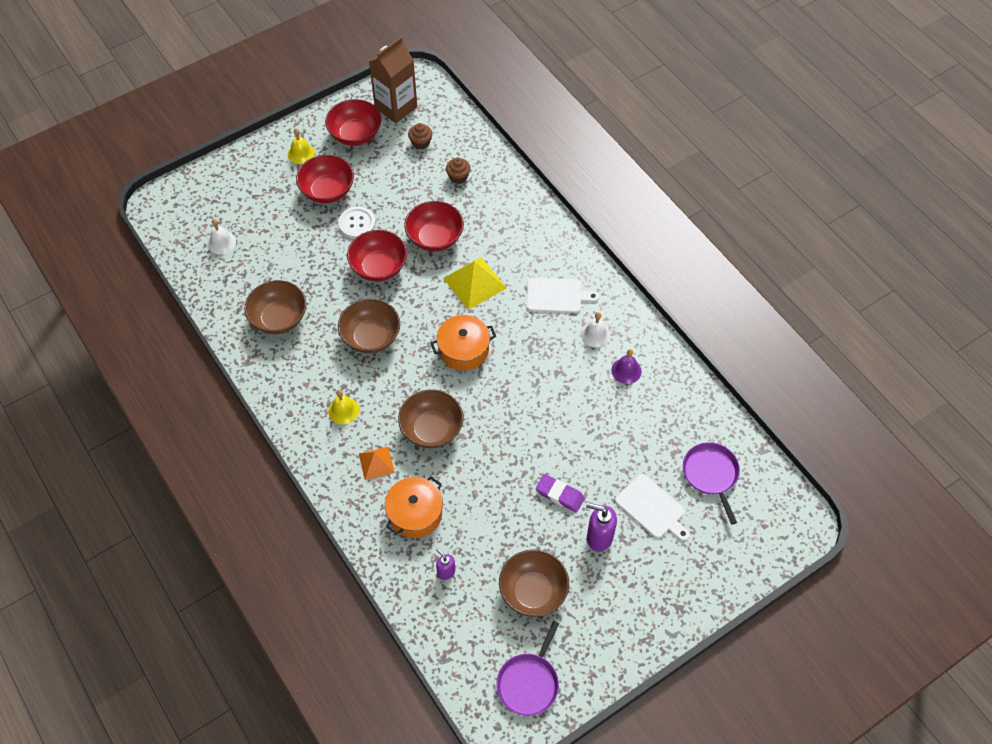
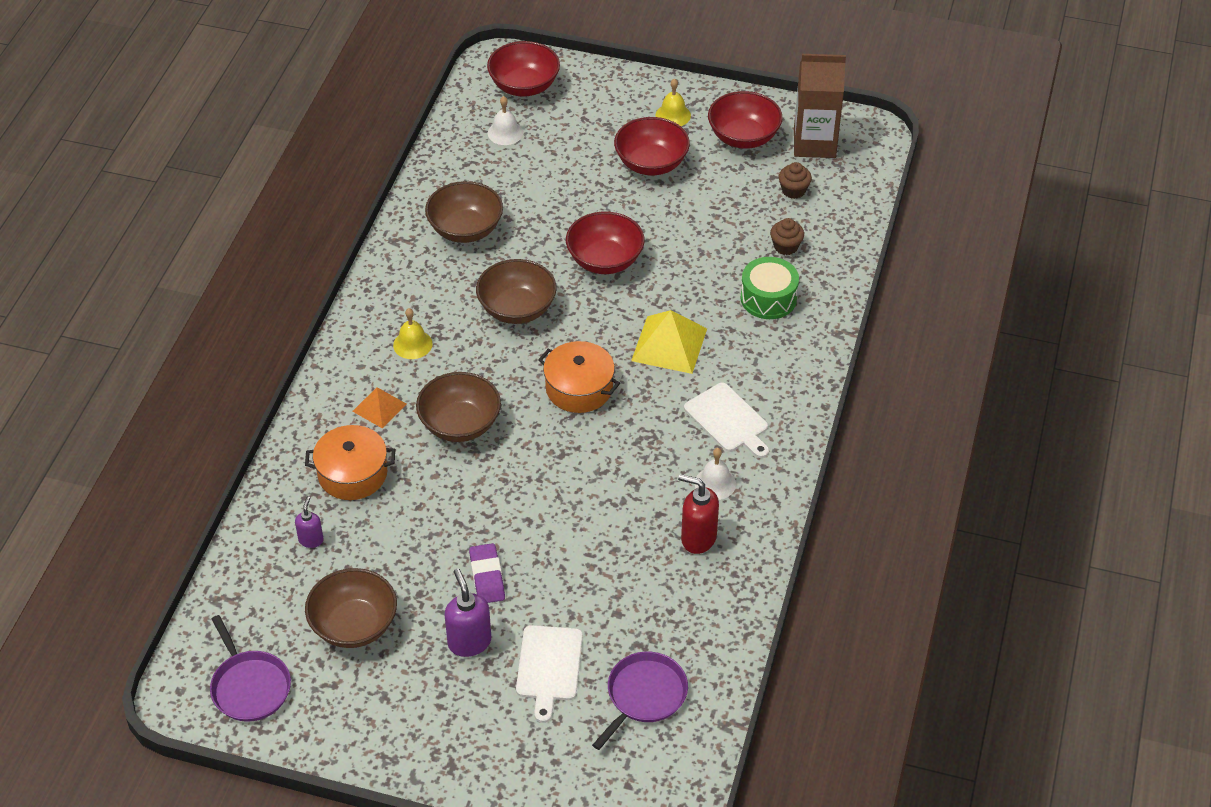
camera: 50 degrees right, 10 degrees down
white button [338,207,375,239] -> none
red bowl [405,201,464,252] -> red bowl moved to [487,41,560,97]
purple pan [496,621,559,716] -> purple pan turned 105 degrees counterclockwise [210,615,291,722]
purple bell [611,349,642,384] -> red soap dispenser [678,474,719,554]
none -> green drum [740,257,799,319]

